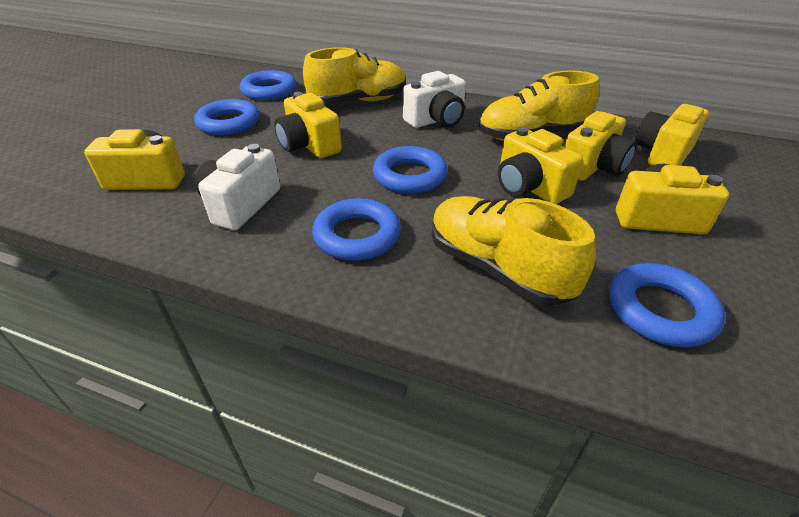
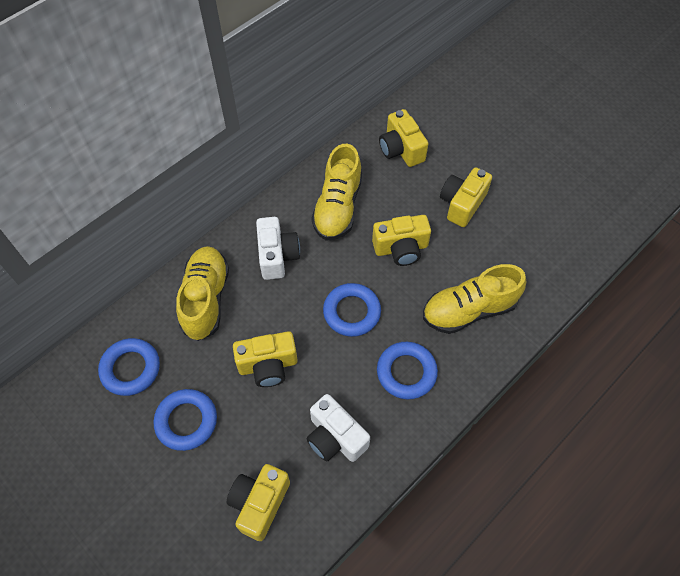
camera: 65 degrees left, 20 degrees up
yellow camera [565,111,637,181] -> none
blue ring [609,263,725,348] -> none

